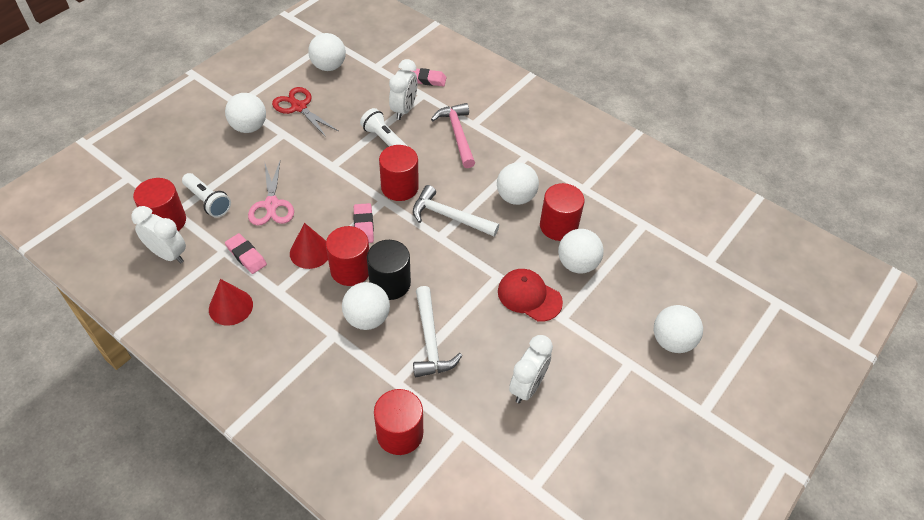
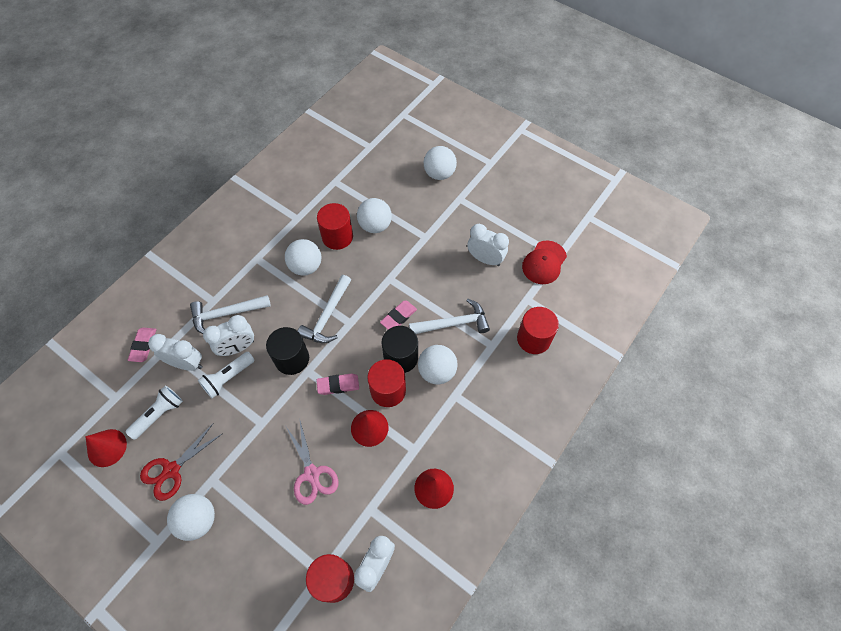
camera: 90 degrees left, 10 degrees up
white flashlight [182,173,231,218] -> white flashlight moved to [125,386,183,440]
pink eraser [225,233,267,274] -> pink eraser moved to [380,301,417,330]
pink scissors [248,161,294,226] -> pink scissors turned 75 degrees clockwise [286,421,338,505]
white ball [308,33,346,71] -> red cone [85,429,127,467]
red cylinder [379,145,419,201] -> black cylinder [266,327,309,375]
pink hammer [431,103,475,168] -> white hammer [190,295,271,334]
red cap [498,269,563,322] -> red cap moved to [522,241,567,284]
none -> white clock [203,315,254,356]

